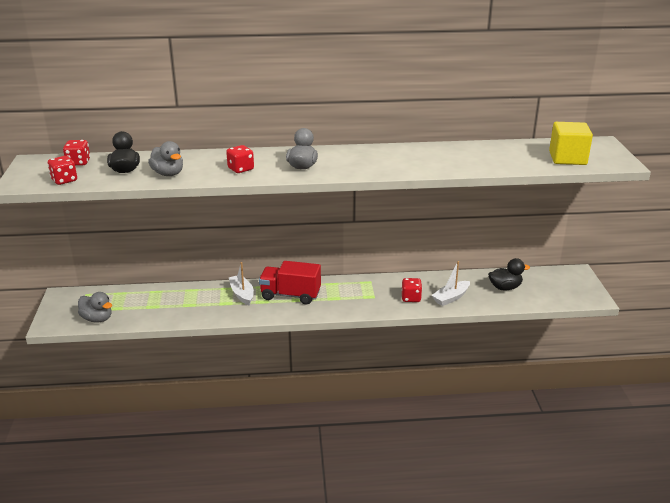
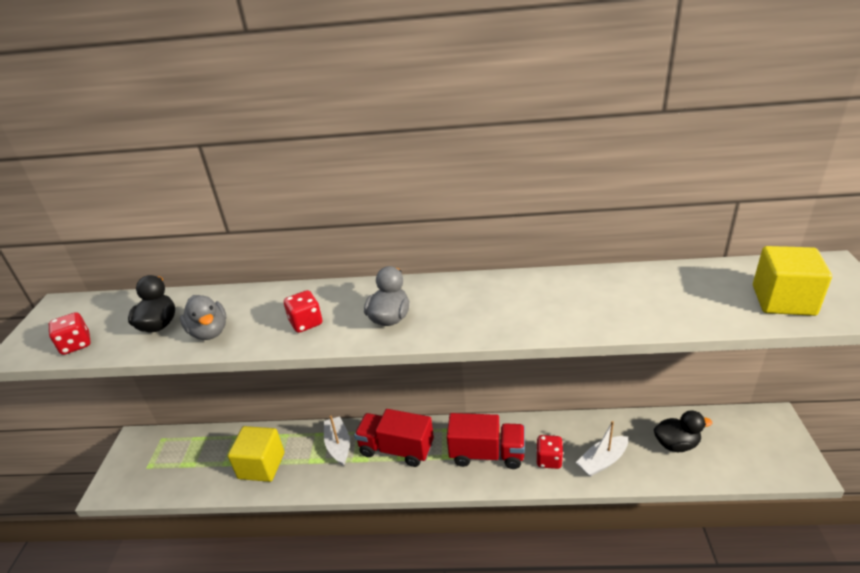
camera: 10 degrees right, 5 degrees up
red dice [63,140,91,166] -> none
grey duck [78,292,112,322] -> none
none -> yellow cube [228,426,285,482]
none -> red truck [447,413,525,469]

